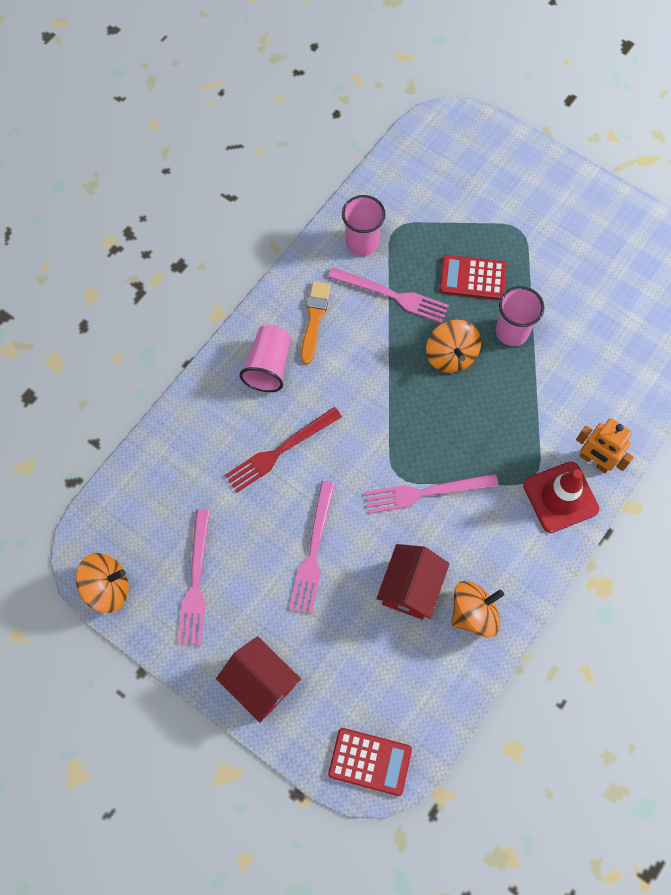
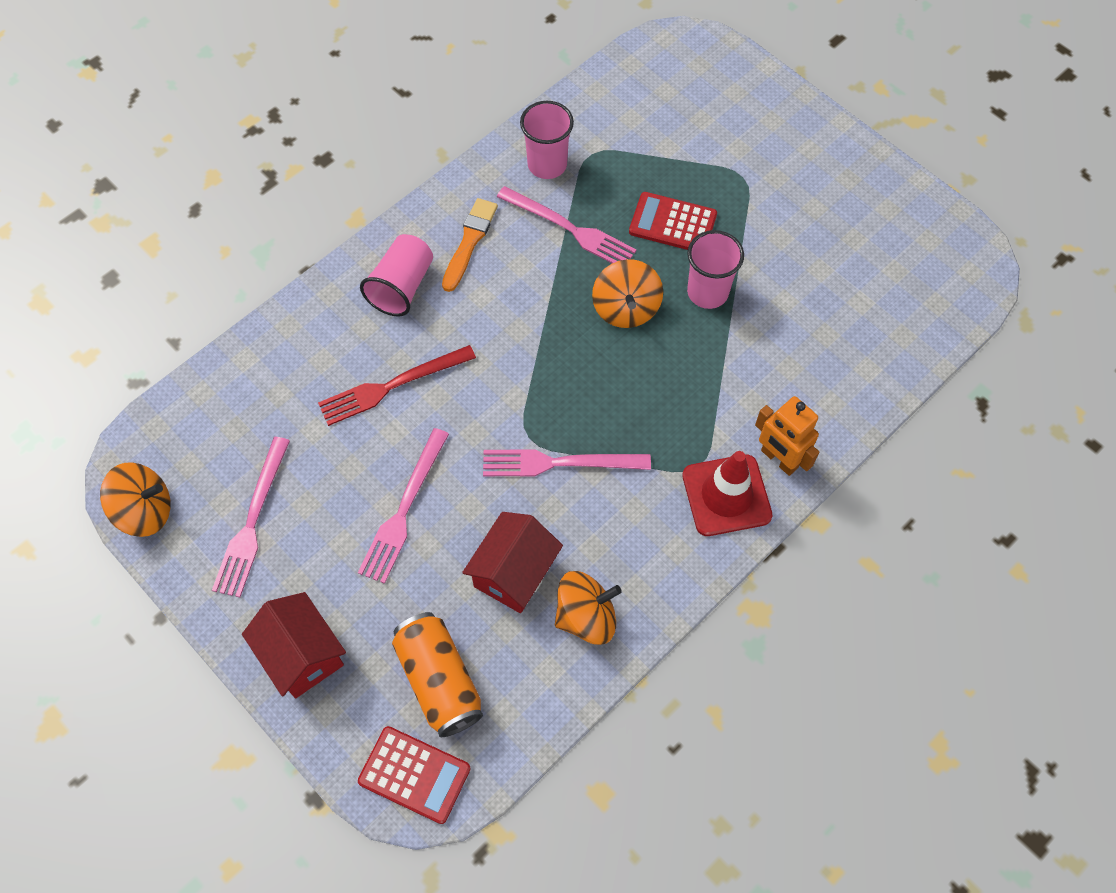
camera: 10 degrees right, 5 degrees down
none -> orange can [392,612,483,737]

